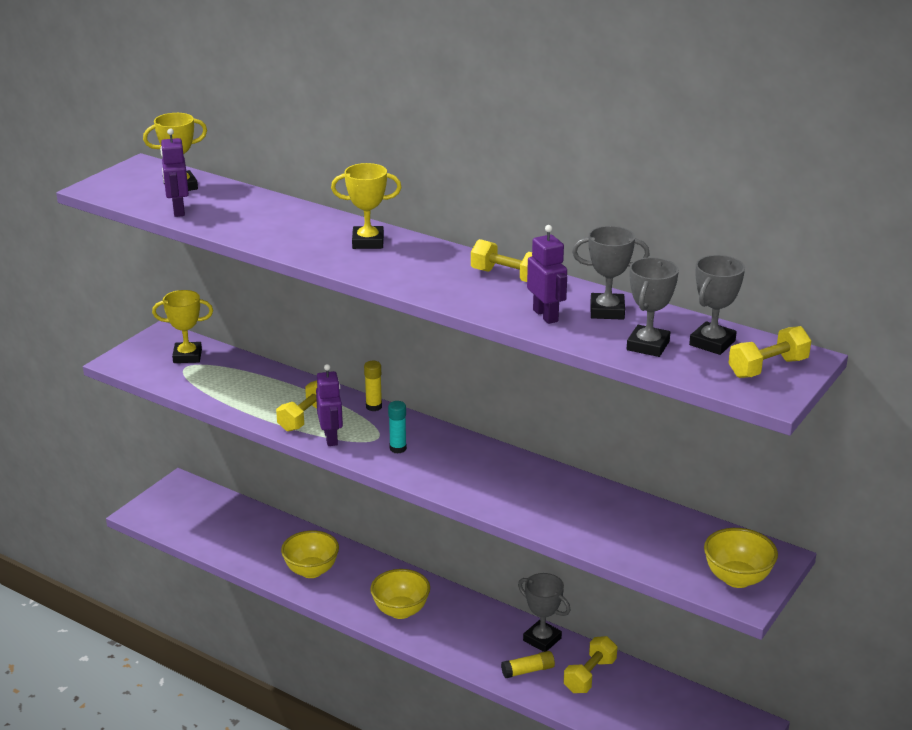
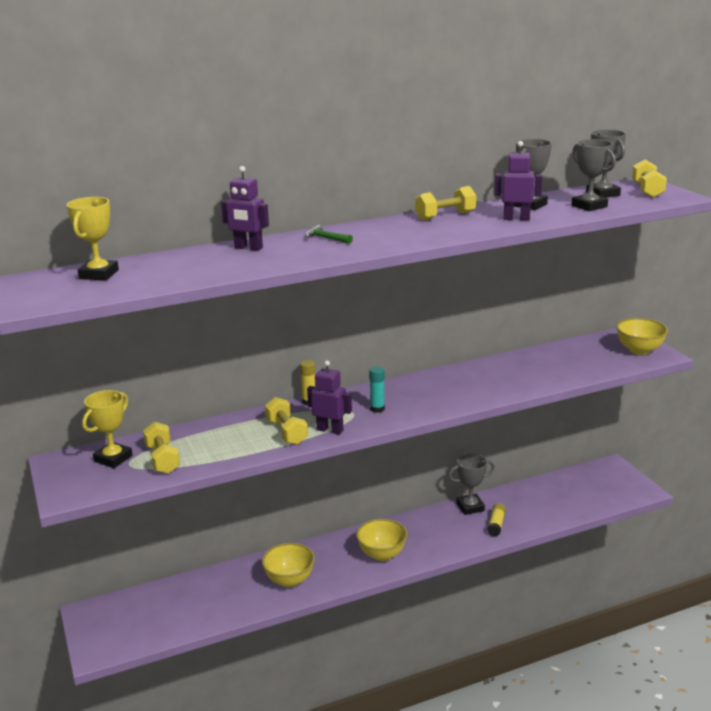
camera: 55 degrees left, 5 degrees down
purple robot [160,128,189,217] -> purple robot moved to [221,166,269,251]
yellow trophy [331,163,402,249] -> green hammer [305,225,353,244]
yellow dumbbell [564,636,617,693] -> yellow dumbbell moved to [143,422,180,474]

